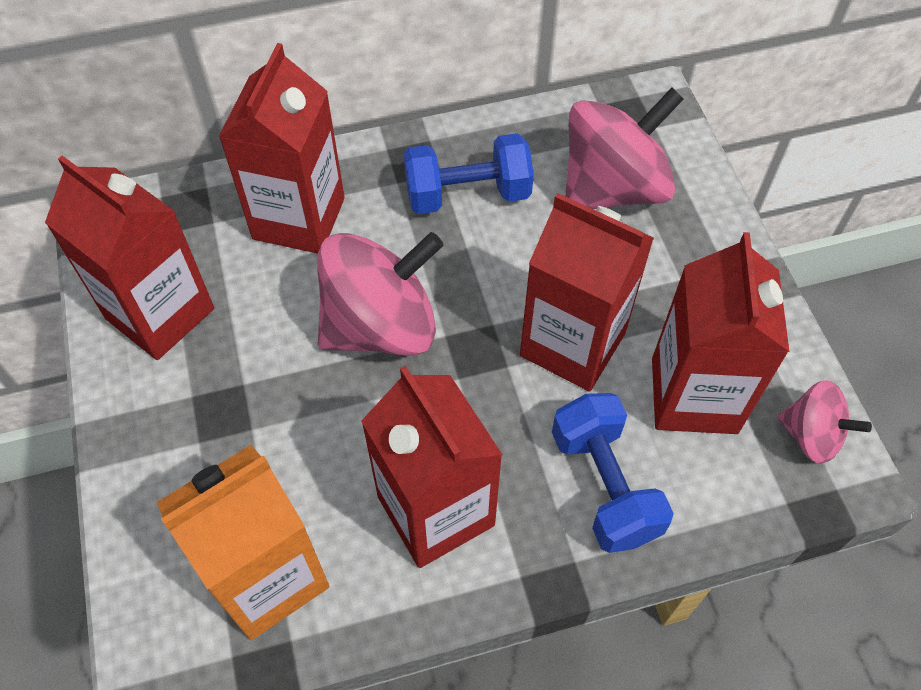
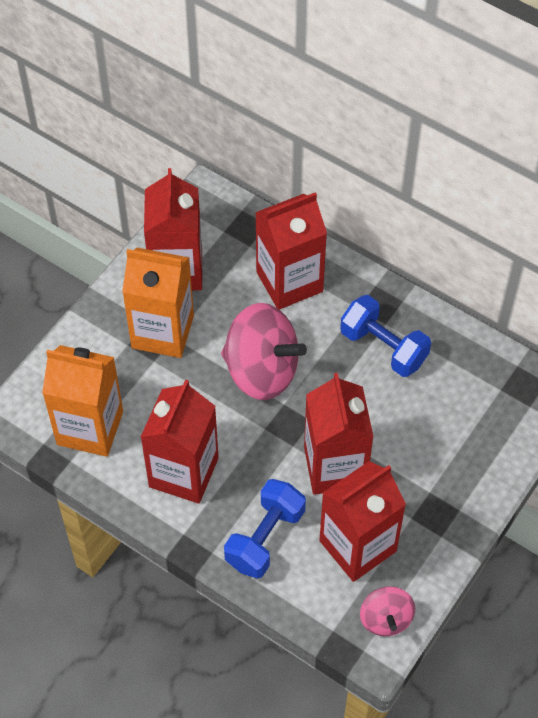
camera: 50 degrees right, 0 degrees up
pink spinning top [565,87,684,209] -> none
none -> orange carton [122,248,194,358]

